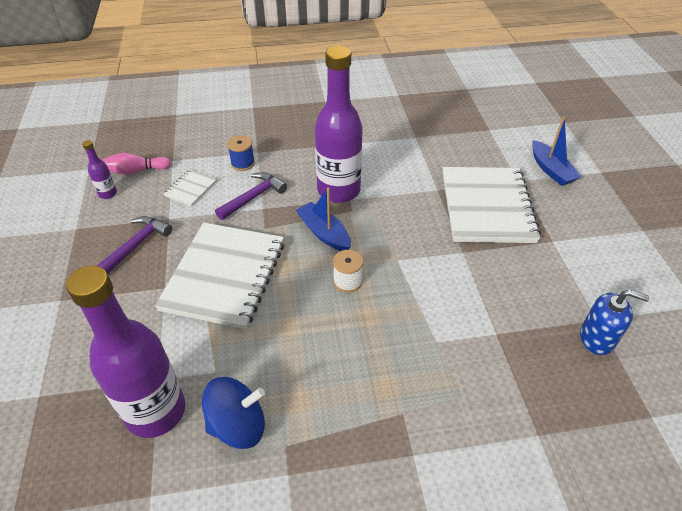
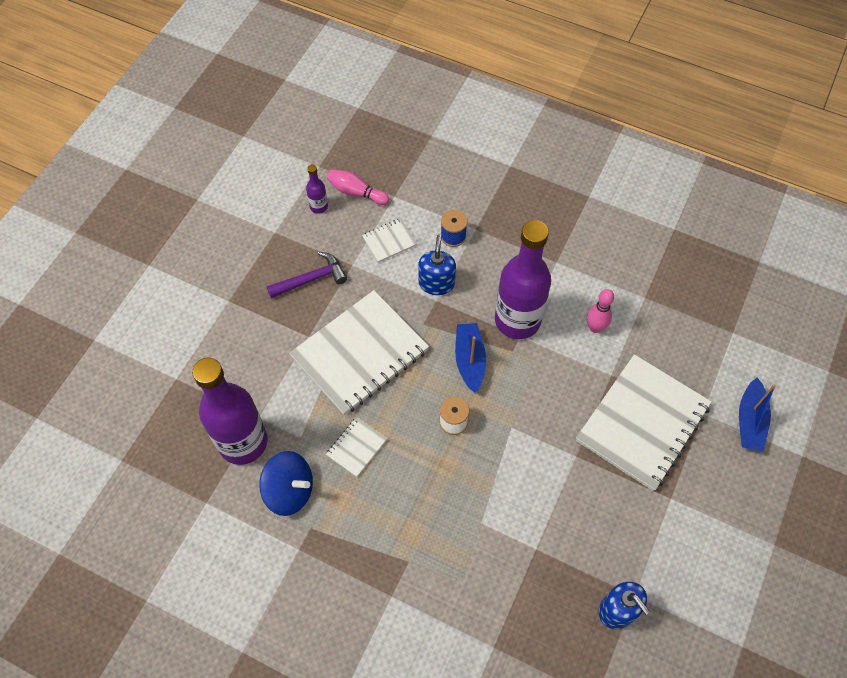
camera: 35 degrees right, 15 degrees up
purple hammer [215,172,287,220] -> blue soap dispenser [418,234,456,295]
none -> white notebook [326,417,387,477]
none -> pink bowling pin [587,289,614,333]

